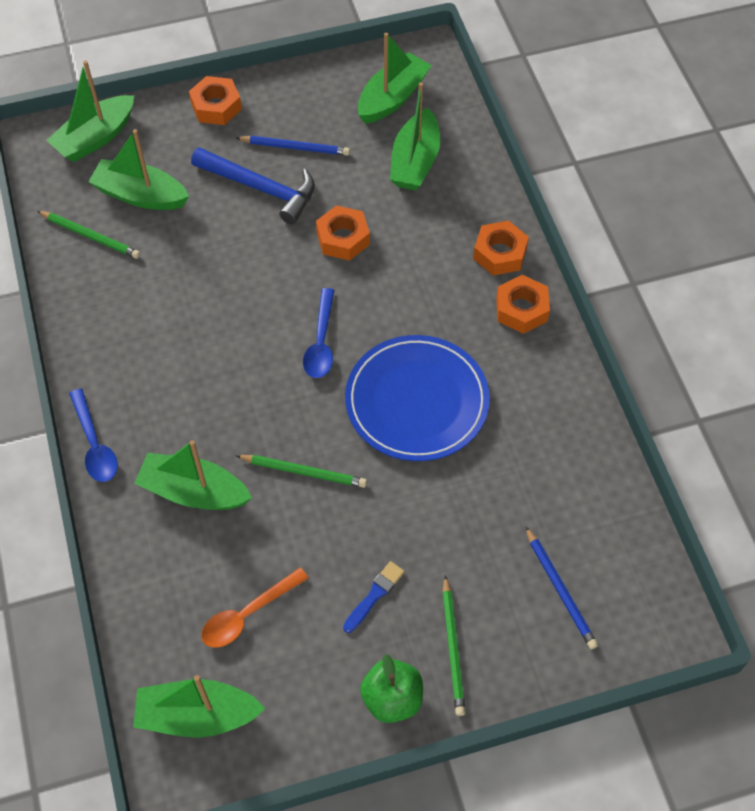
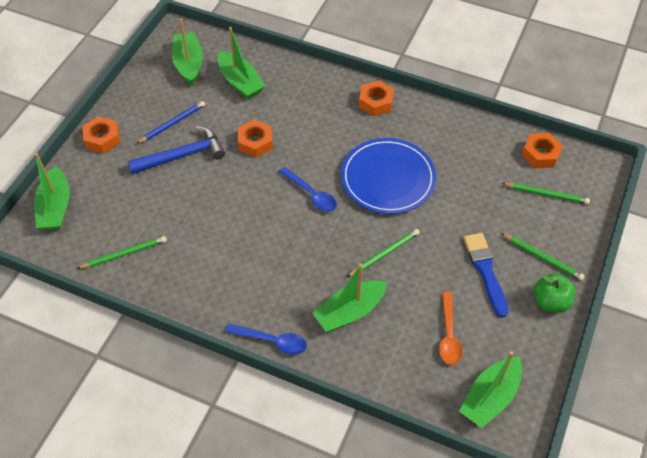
camera: 50 degrees left, 5 degrees down
green boat [88,129,189,210] -> none
blue brush [343,561,404,633] -> blue brush [463,233,508,318], size x1.71
orange nut [473,220,529,276] -> orange nut moved to [522,133,563,168]
blue pencil [525,526,598,649] -> green pencil [502,183,590,204]

